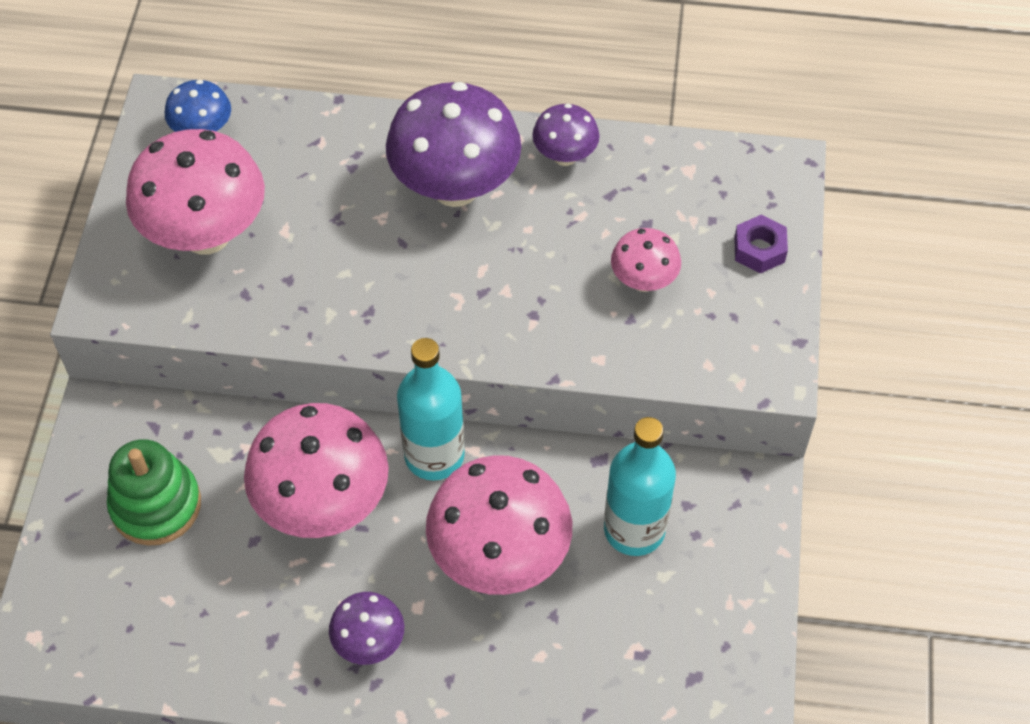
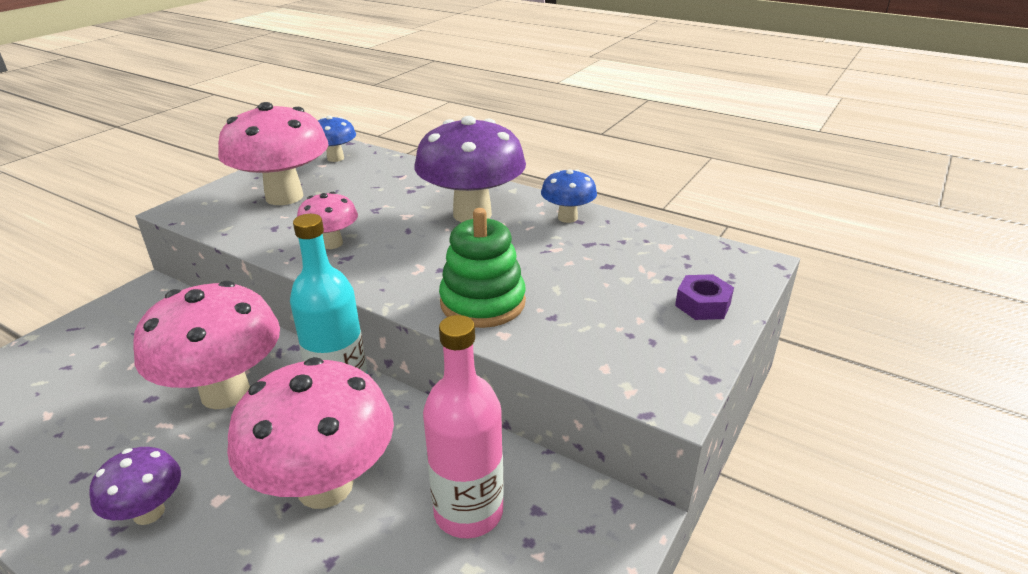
camera: 25 degrees right, 25 degrees down
green stacking toy [107,439,201,546] -> green stacking toy moved to [439,208,526,328]
purple mushroom [532,104,600,166] -> blue mushroom [541,169,597,223]
turquoise bottle [604,417,676,556] -> pink bottle [423,315,504,538]
pink mushroom [611,228,681,292] -> pink mushroom moved to [297,192,358,249]

